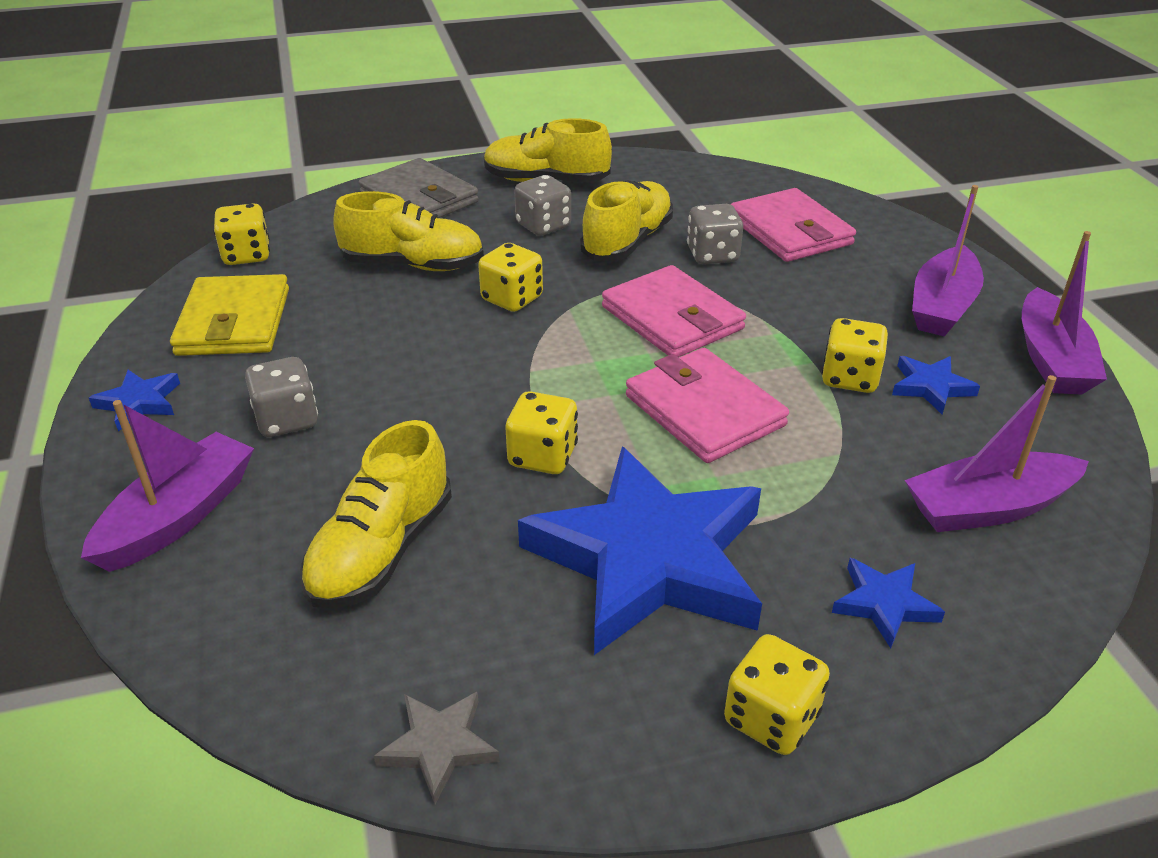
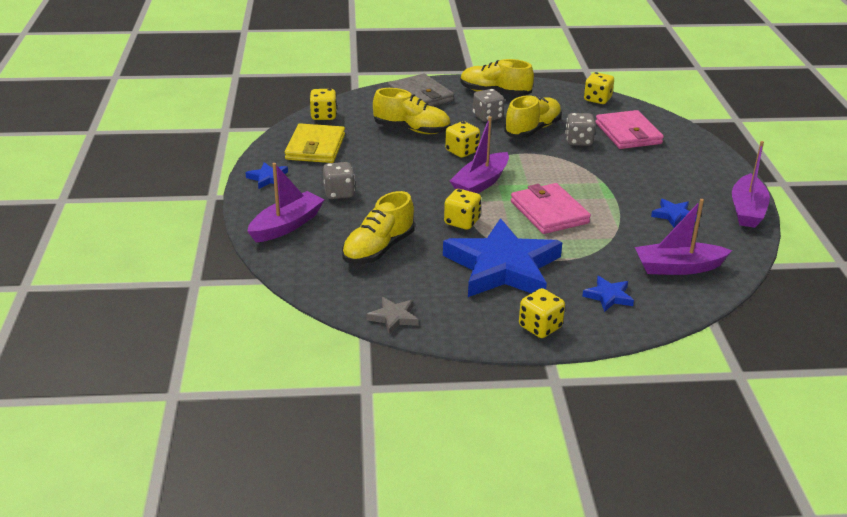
camera: 10 degrees right, 5 degrees down
pink wallet [602,265,746,357] -> none
yellow dice [821,318,888,393] -> yellow dice moved to [584,72,614,104]
purple boat [912,185,984,337] -> purple boat moved to [450,116,509,193]

